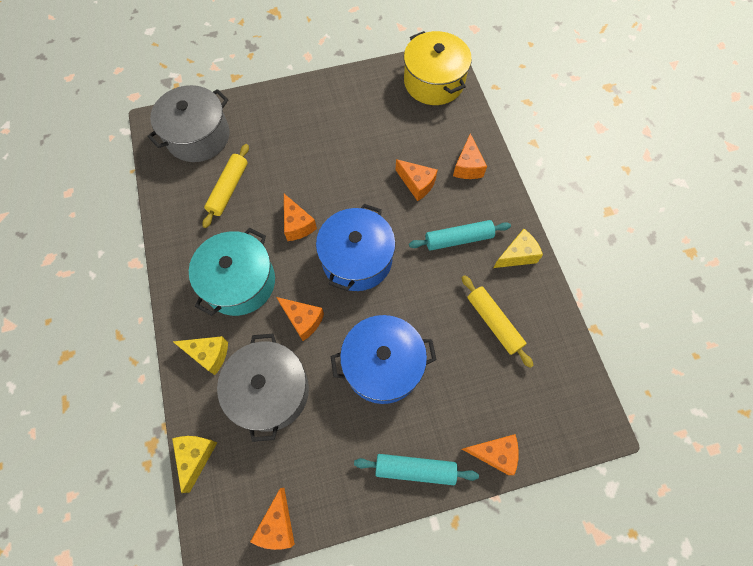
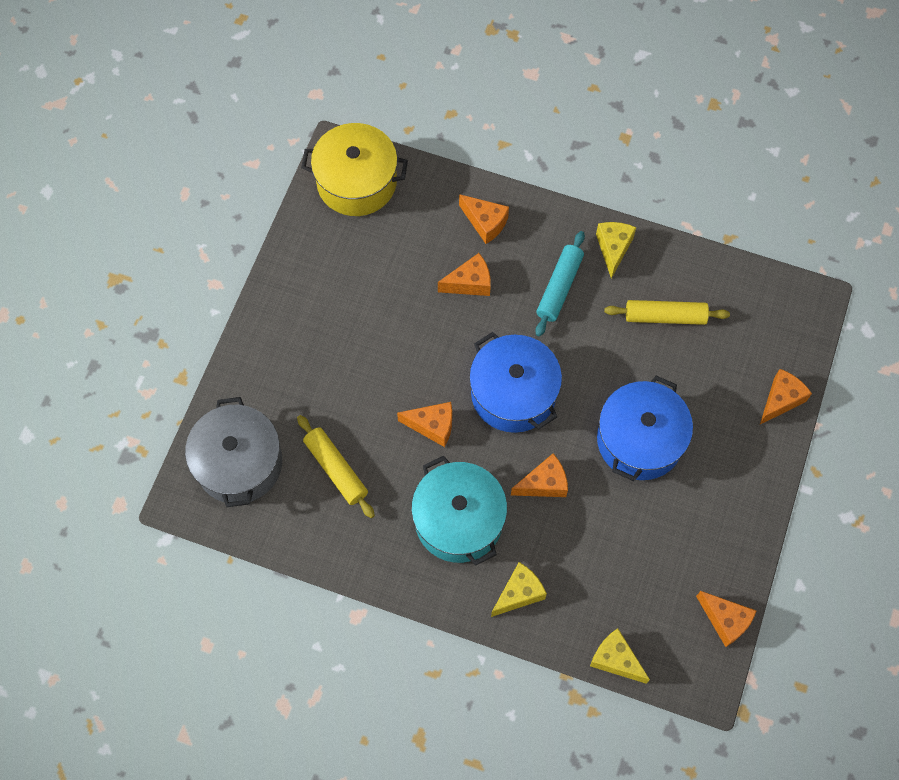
camera: 55 degrees left, 0 degrees up
grey pot [217,334,309,442] -> none
turquoise rolling pin [354,454,479,485] -> none

